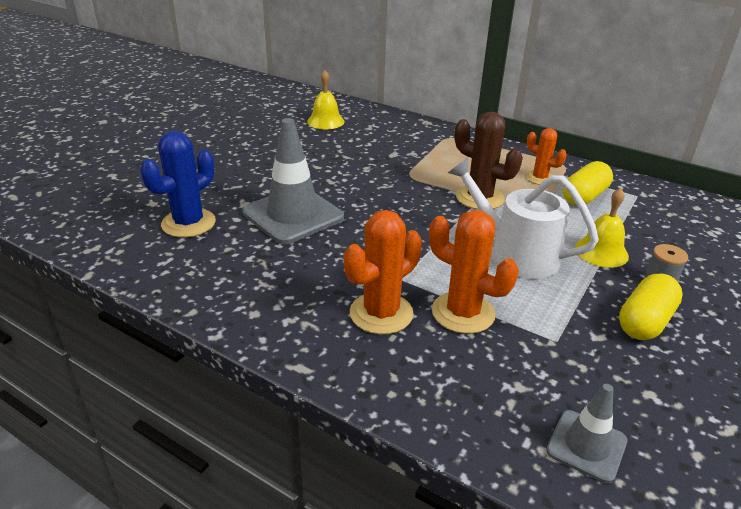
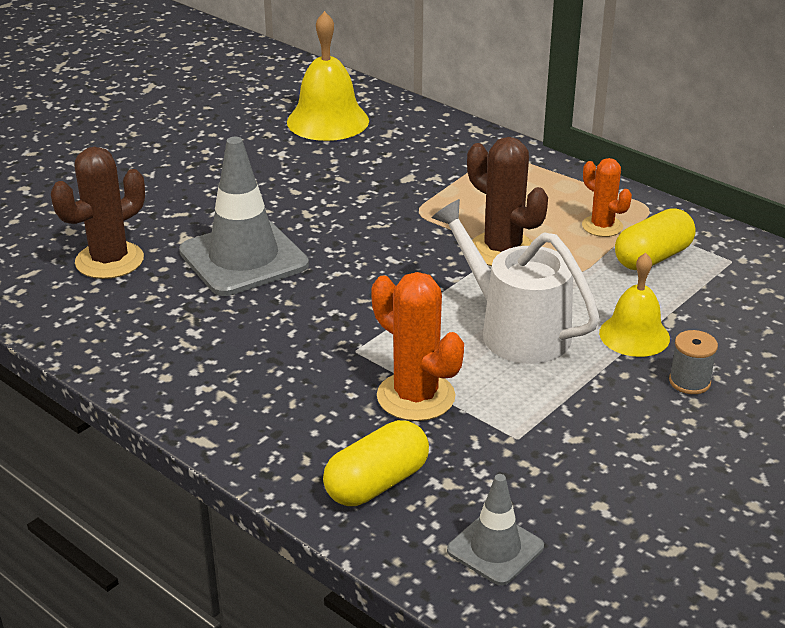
camera: 10 degrees right, 0 degrees up
blue cactus [140,131,216,238] -> brown cactus [51,147,145,279]
yellow bell [307,70,344,129] -> yellow bell [287,11,369,141], size x1.52
orange cactus [344,210,422,335] -> none
yellow capsule [619,274,683,340] -> yellow capsule moved to [323,420,429,506]

